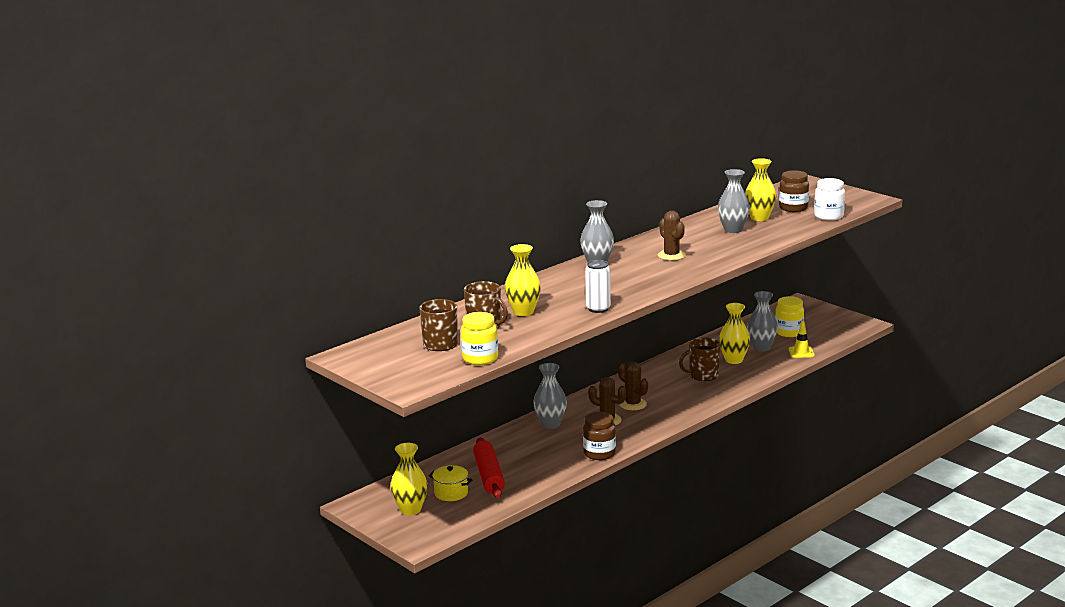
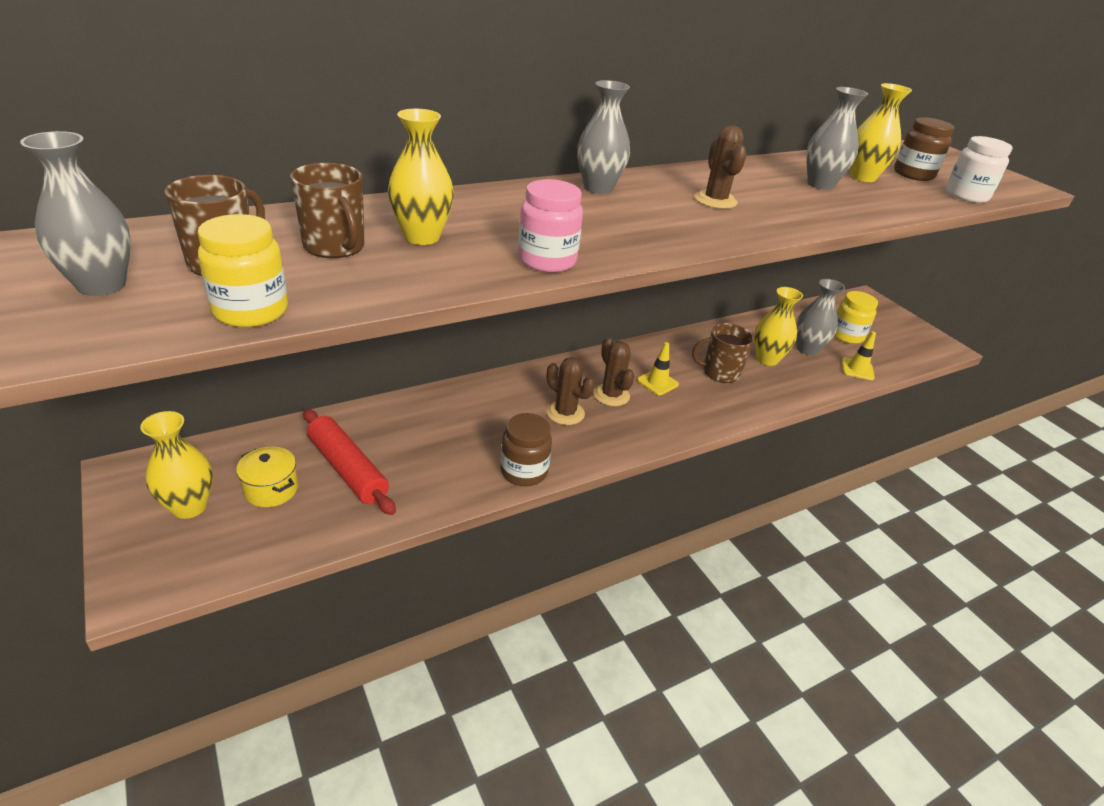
camera: 10 degrees right, 15 degrees up
red rolling pin [473,438,505,498] -> red rolling pin turned 45 degrees counterclockwise [303,409,396,515]
grey vase [533,363,567,429] -> grey vase moved to [20,131,131,296]
white can [585,260,611,313] -> pink jar [518,179,583,273]
none -> yellow traffic cone [637,342,679,395]

